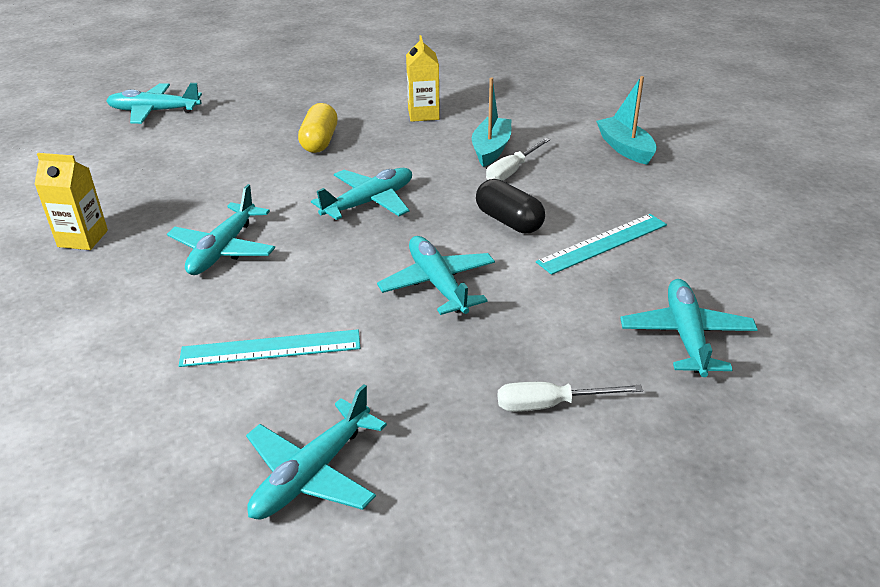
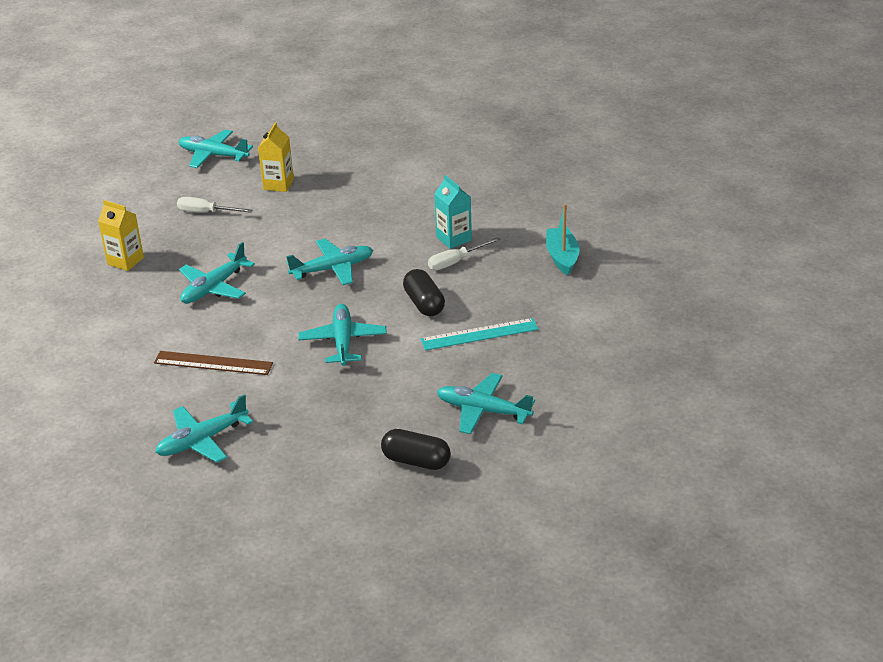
camera: 20 degrees right, 0 degrees up
turquoise ruler [179,329,360,367] -> brown ruler [154,351,273,375]
yellow capsule [298,103,338,153] -> none
yellow carton [406,35,440,122] -> yellow carton moved to [258,122,294,192]
turquoise boat [472,77,511,167] -> turquoise carton [434,175,472,249]
white screwdriver [498,382,643,412] -> white screwdriver moved to [177,197,252,213]
turquoise plane [620,279,758,377] -> turquoise plane turned 90 degrees counterclockwise [437,373,535,434]
none -> black capsule [381,429,451,470]

